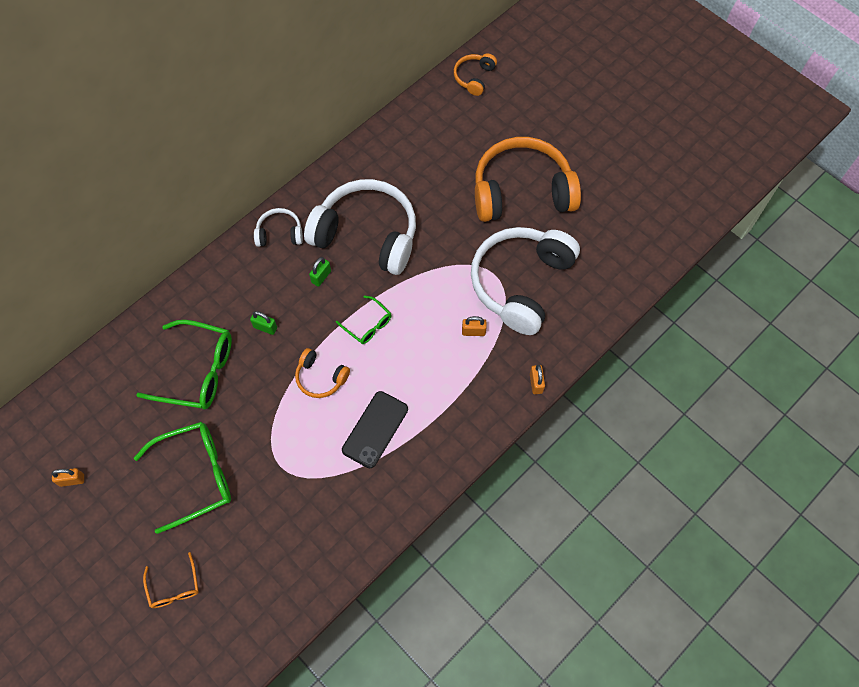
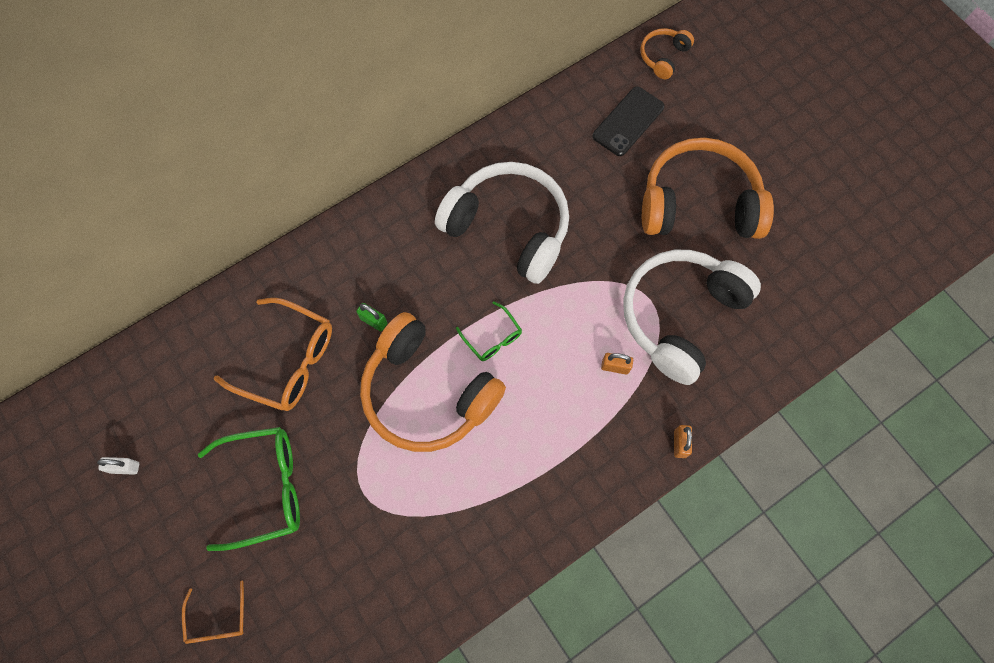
camera: 10 degrees right, 5 degrees up
orange padlock [51,468,84,487] -> white padlock [97,457,139,475]
green glasses [136,320,232,410] -> orange glasses [214,298,332,411]
white headphones [254,208,303,247] -> none
orange headphones [295,348,350,398] -> orange headphones [360,312,506,452], size x2.19
green padlock [309,257,331,287] -> none
black phone [342,391,408,468] -> black phone moved to [593,87,664,156]

